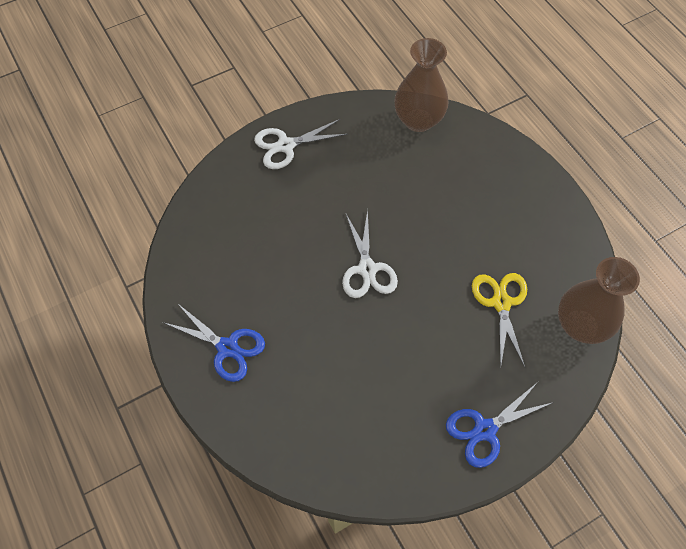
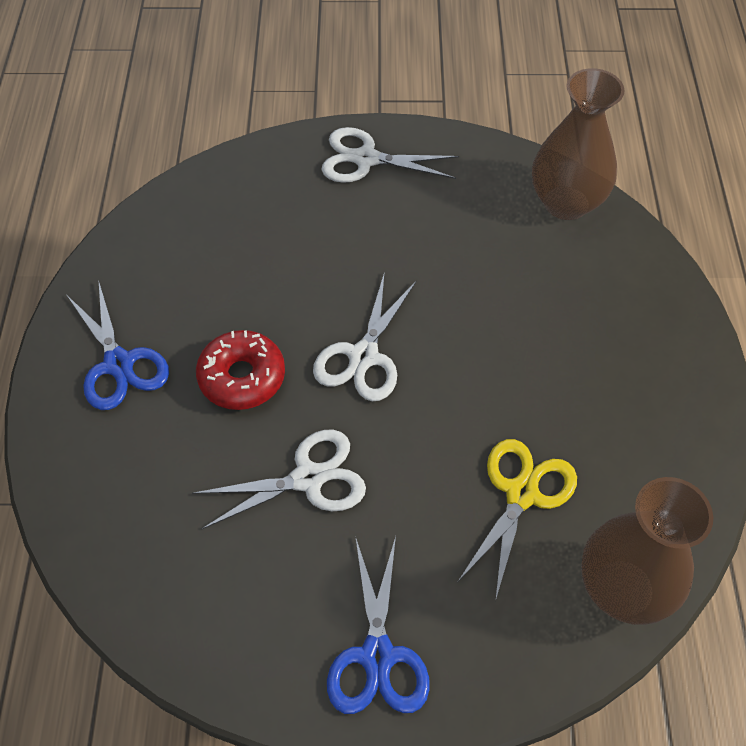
camera: 30 degrees right, 5 degrees down
blue scissors [446,383,554,468] -> blue scissors turned 90 degrees counterclockwise [327,536,430,714]
none -> white scissors [192,430,366,529]
none -> red donut [196,330,285,410]

